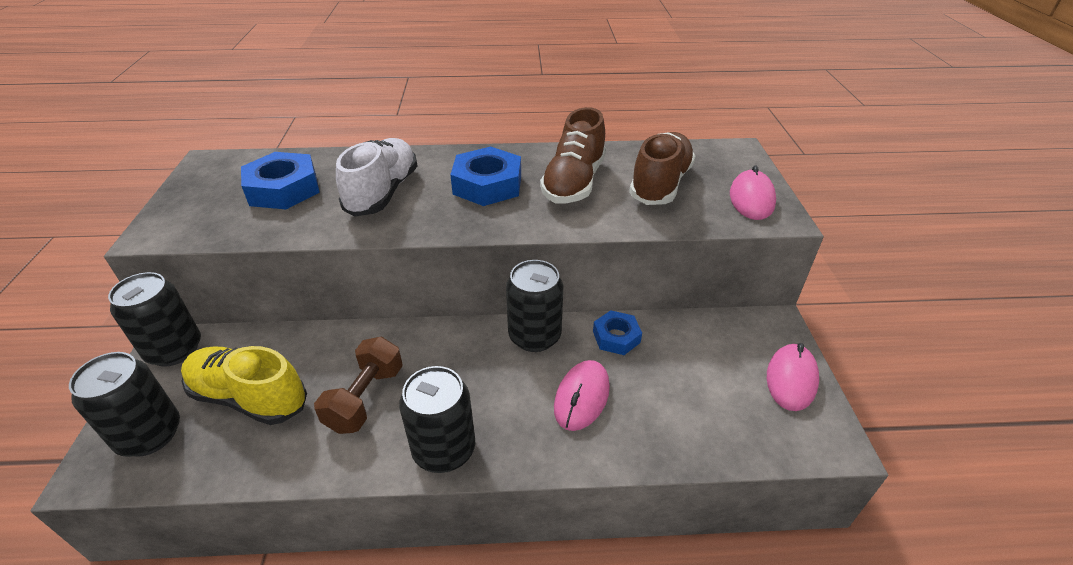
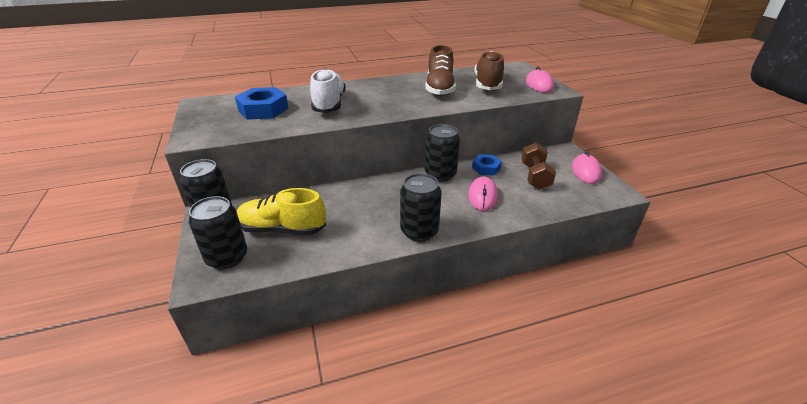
camera: 15 degrees left, 5 degrees down
brown dumbbell [314,336,403,434] -> brown dumbbell moved to [521,143,556,190]
blue nut [450,146,521,206] -> none

